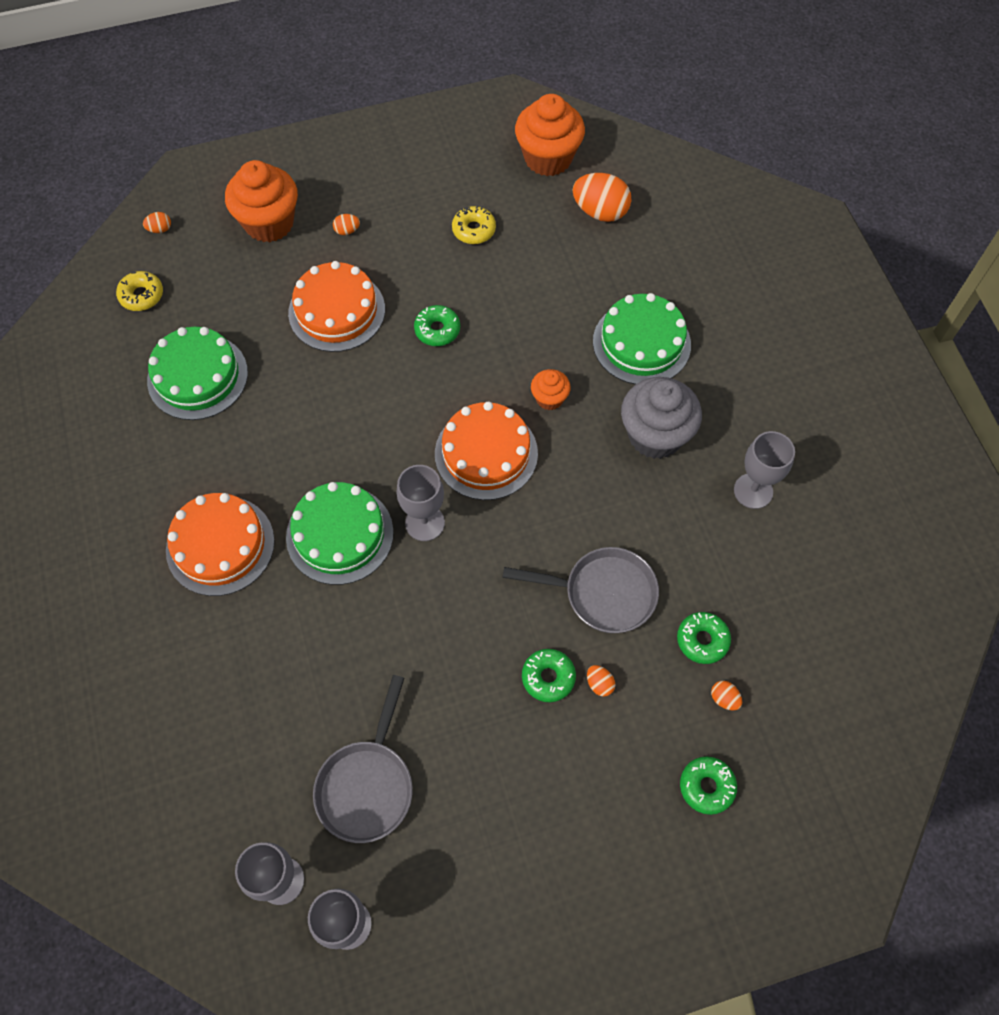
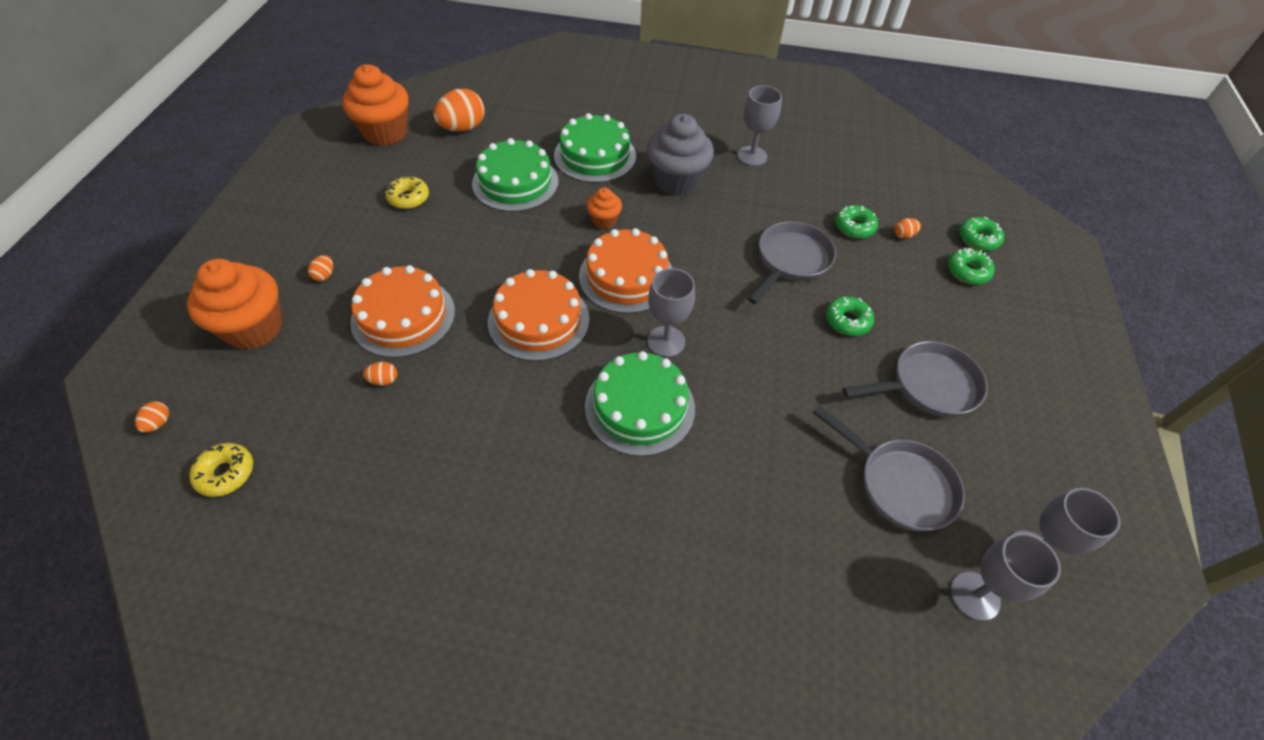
camera: 65 degrees left, 10 degrees down
green cake [147,327,248,420] -> green cake moved to [472,138,559,212]
orange cake [166,493,275,596] -> orange cake moved to [488,269,589,361]
green donut [414,305,460,346] -> green donut moved to [959,217,1004,251]
orange egg [587,665,615,697] -> orange egg moved to [363,362,397,386]
none -> grey pan [843,341,988,417]

